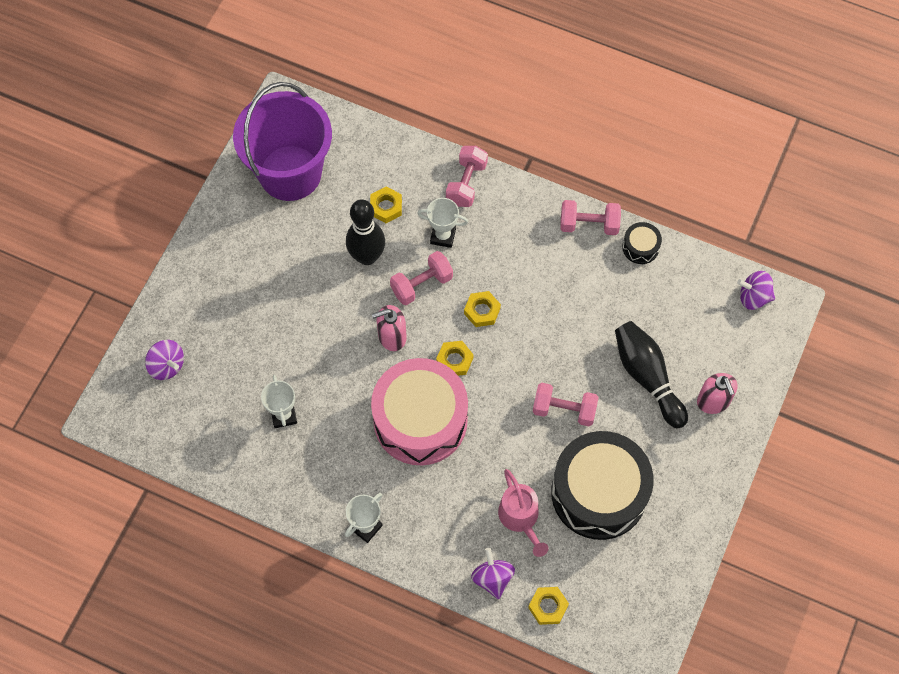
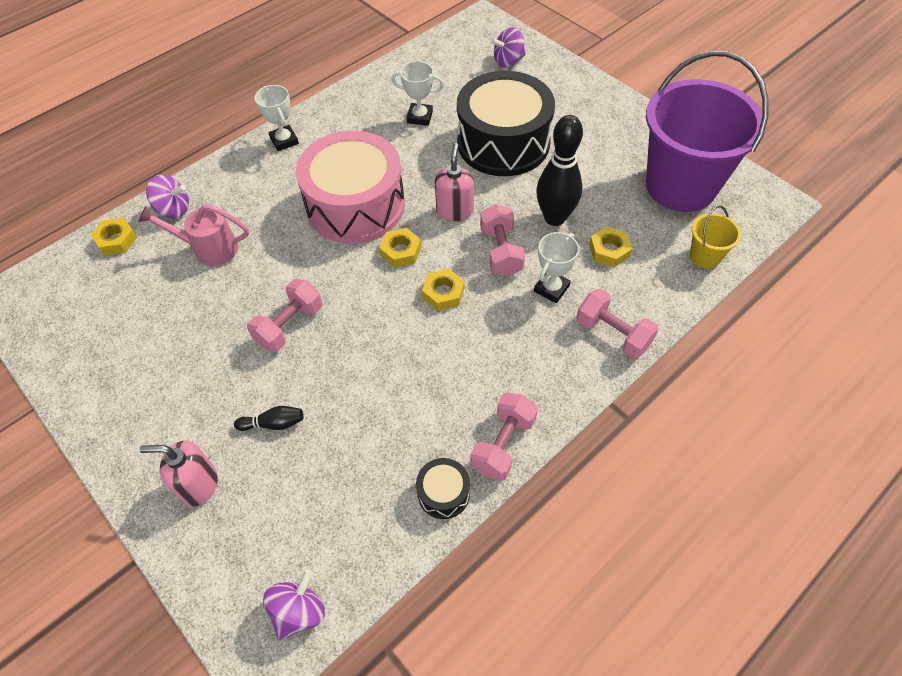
camera: 115 degrees right, 10 degrees down
black drum [551,431,654,540] -> black drum moved to [457,71,555,176]
black bowling pin [615,321,688,428] -> black bowling pin [234,406,303,431], size x0.46
none -> yellow bucket [690,205,742,268]

